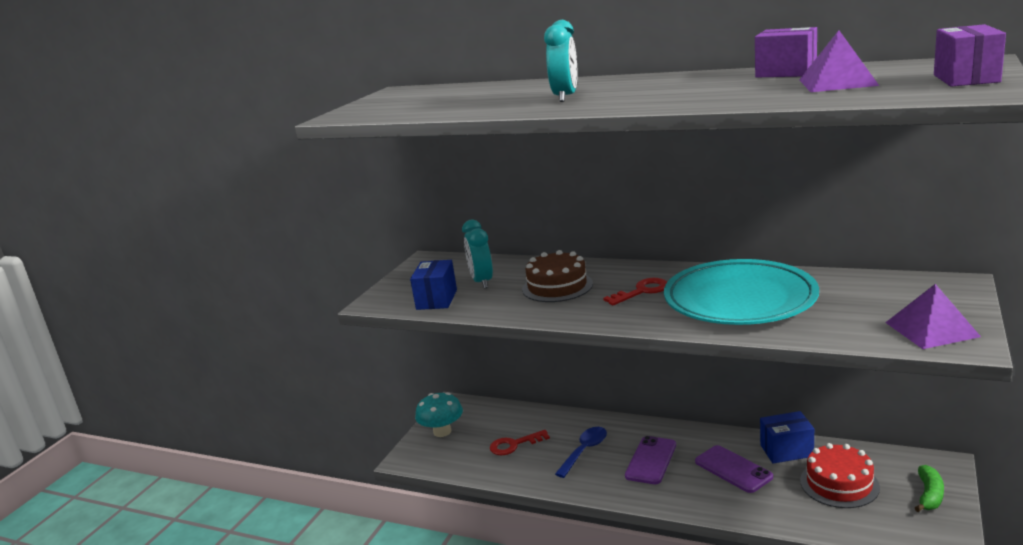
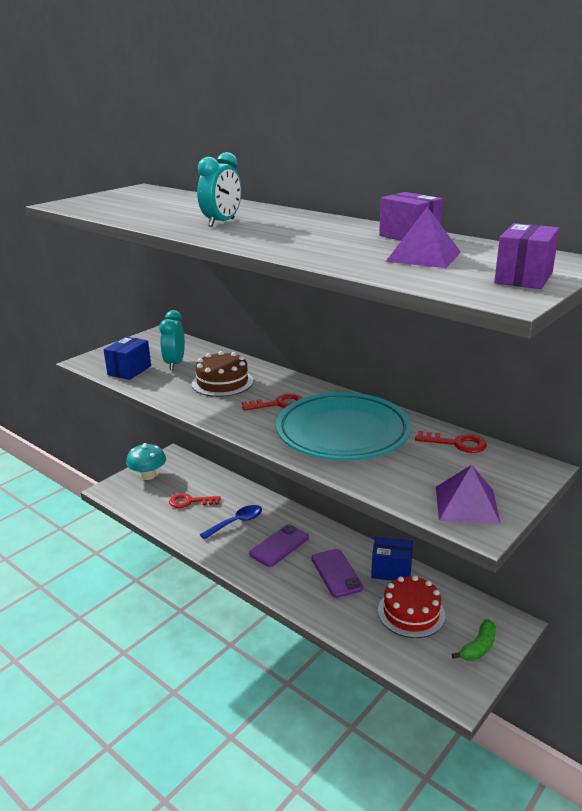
camera: 15 degrees right, 5 degrees up
none -> red key [415,431,487,453]

